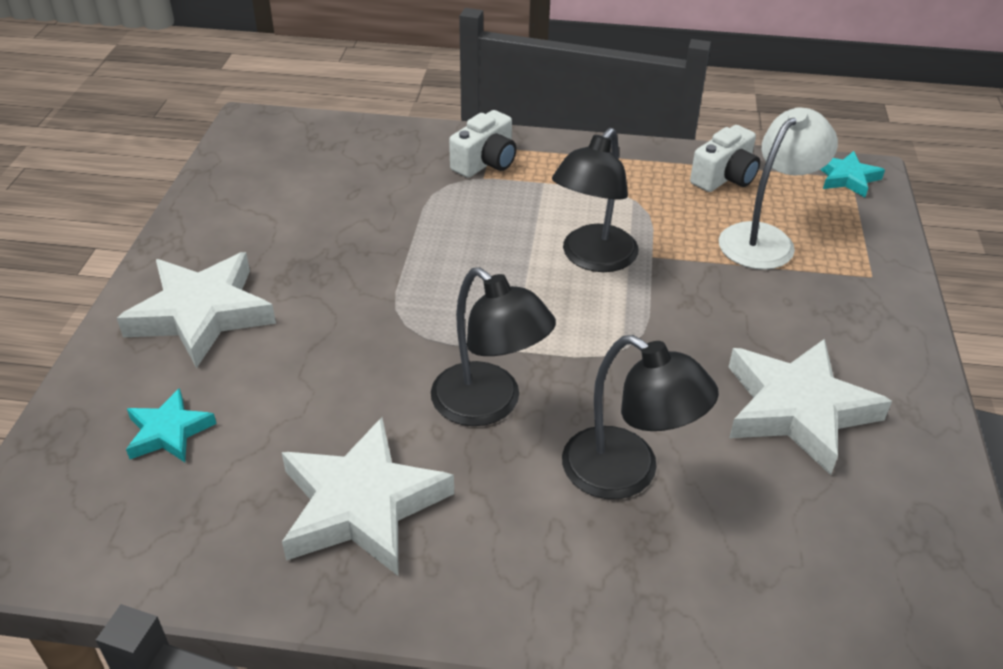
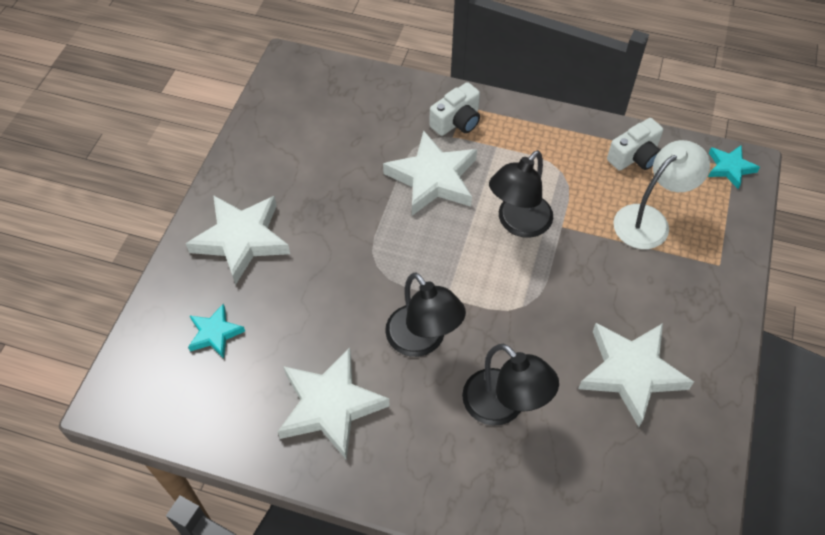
camera: 10 degrees right, 15 degrees up
none -> white star [383,130,477,216]

